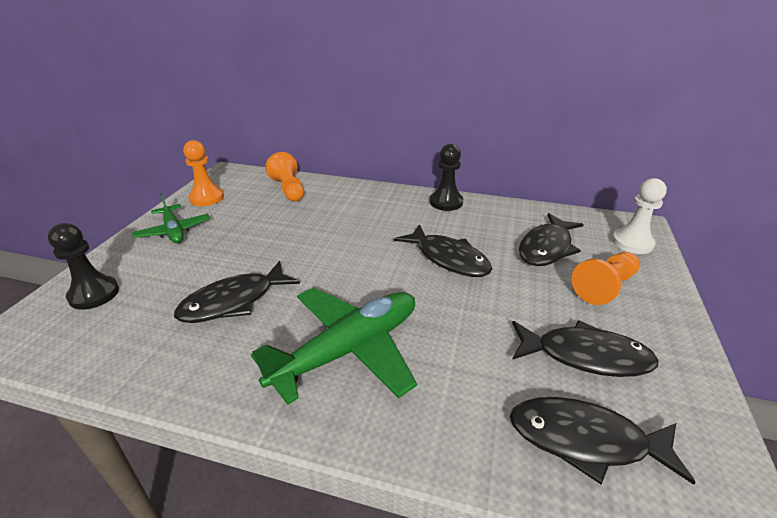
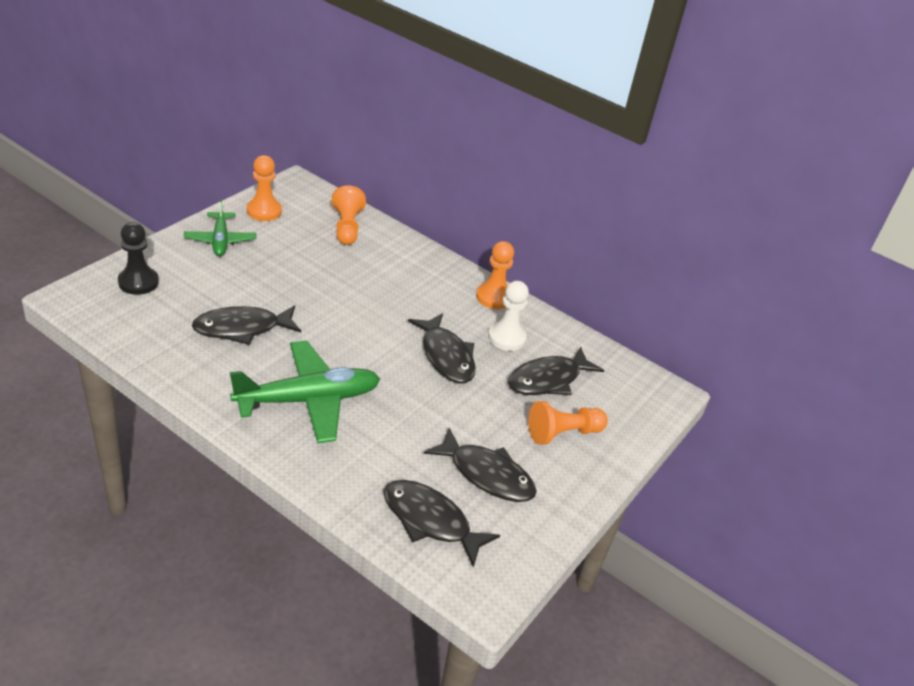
camera: 15 degrees right, 5 degrees up
black pawn [430,144,463,211] -> orange pawn [476,241,514,309]
white pawn [612,178,667,254] -> white pawn moved to [488,281,529,351]

